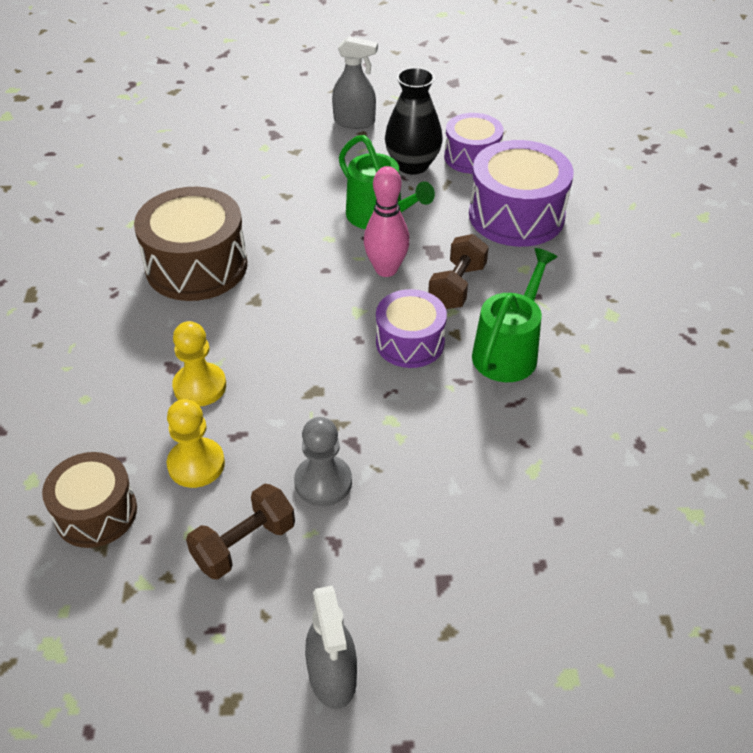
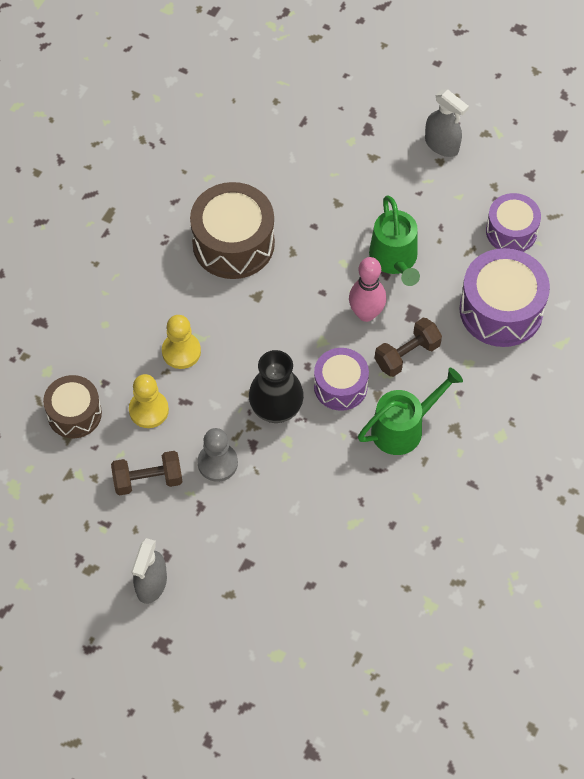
camera: 30 degrees right, 15 degrees up
black vase [385,67,443,175] -> black vase moved to [249,350,304,423]

